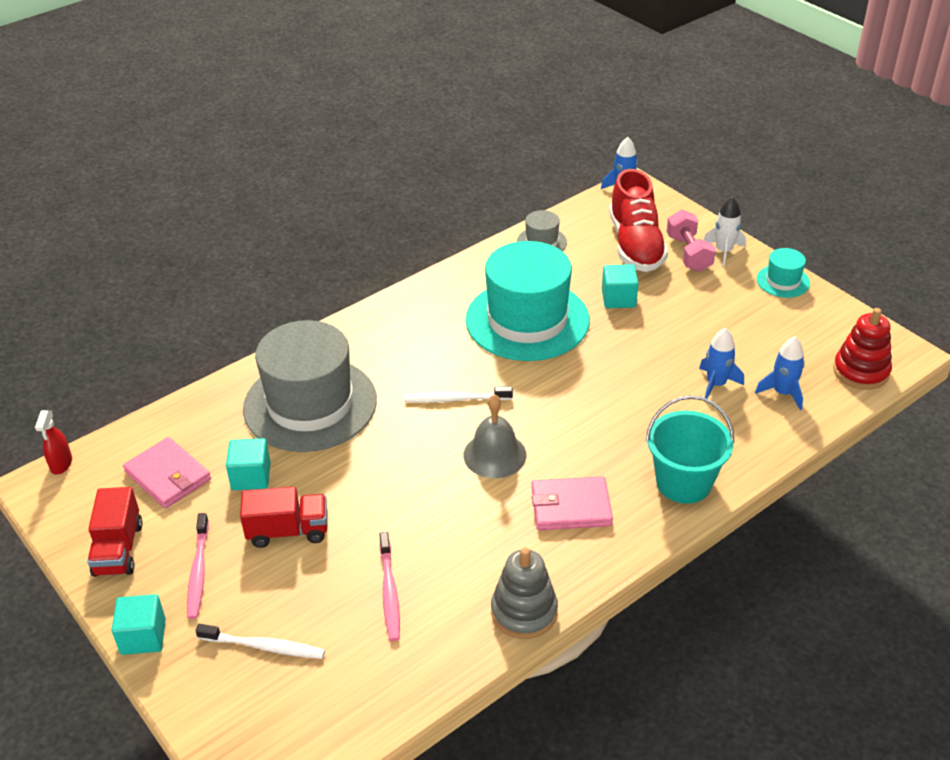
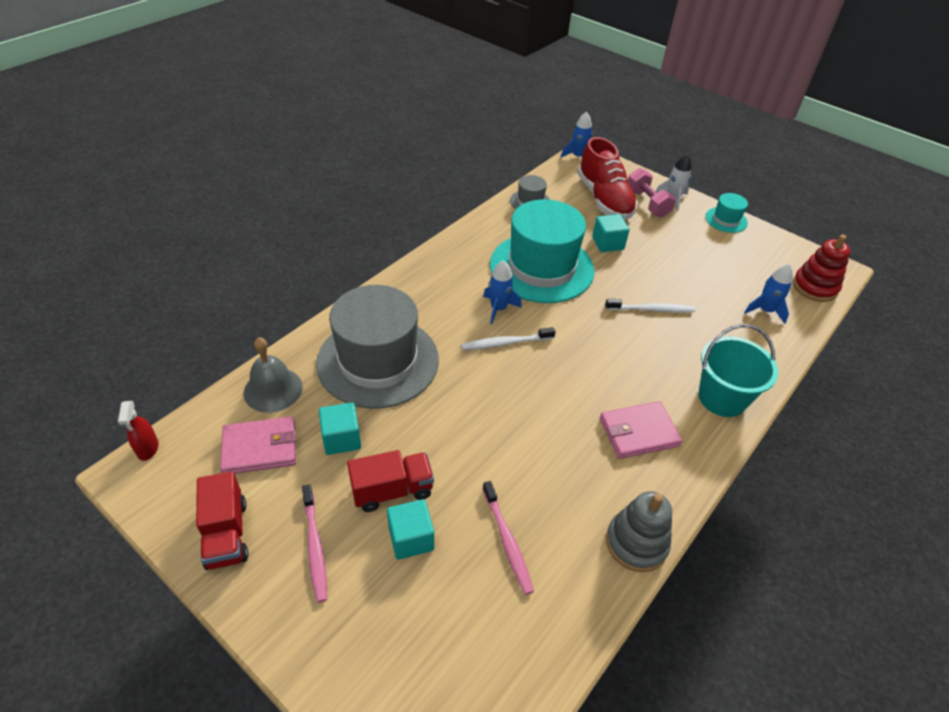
camera: 15 degrees left, 5 degrees up
turquoise cube [112,594,166,655] -> turquoise cube moved to [387,499,434,560]
pink wallet [123,437,211,509] -> pink wallet turned 45 degrees counterclockwise [220,416,296,474]
white toothbrush [195,624,325,659] -> white toothbrush moved to [605,299,695,313]
grey bell [463,394,527,478] -> grey bell moved to [244,337,303,413]
blue rocket [699,328,744,399] -> blue rocket moved to [483,260,522,324]

